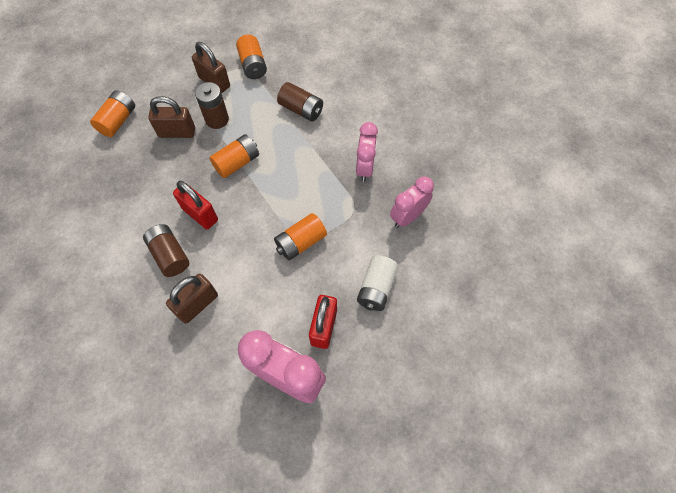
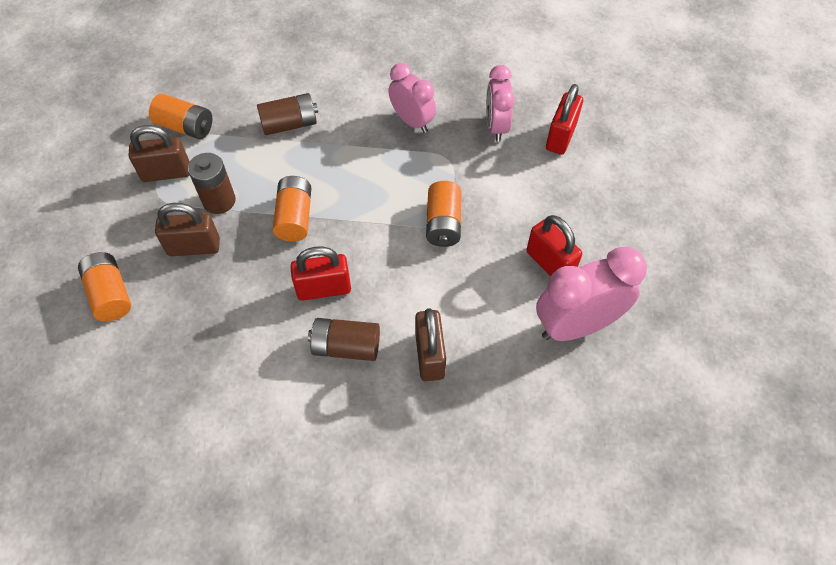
camera: 50 degrees left, 5 degrees down
brown padlock [148,96,195,138] -> brown padlock turned 45 degrees clockwise [155,203,220,256]
white battery [357,255,398,311] -> none
none -> red padlock [546,84,583,155]

